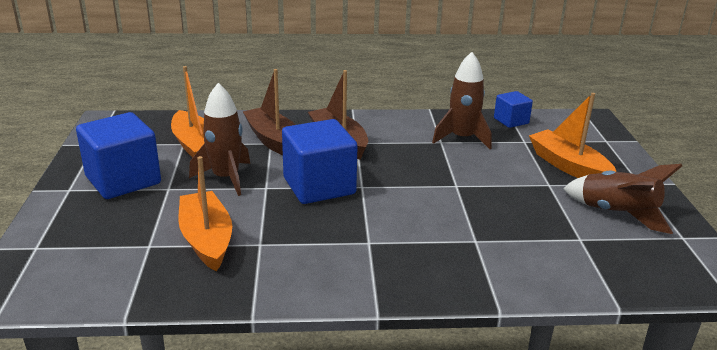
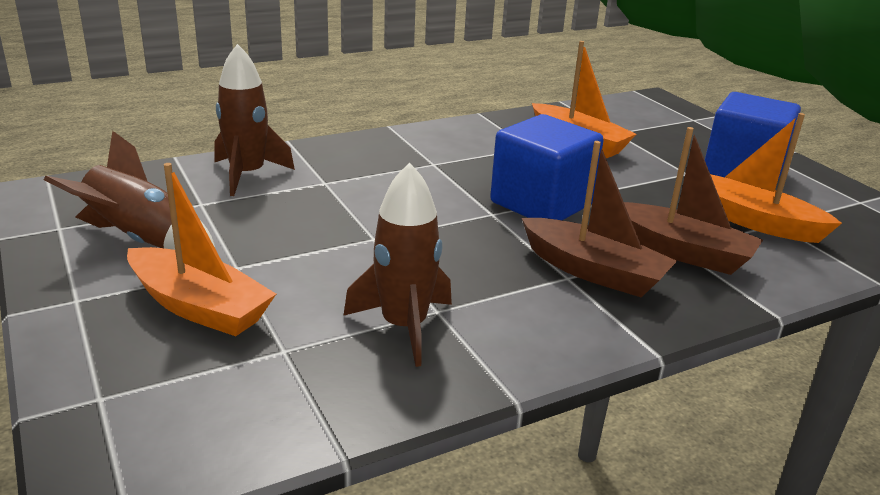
camera: 155 degrees right, 0 degrees up
brown rocket [189,83,250,196] -> brown rocket moved to [214,44,295,196]
blue cube [494,91,533,128] -> none

